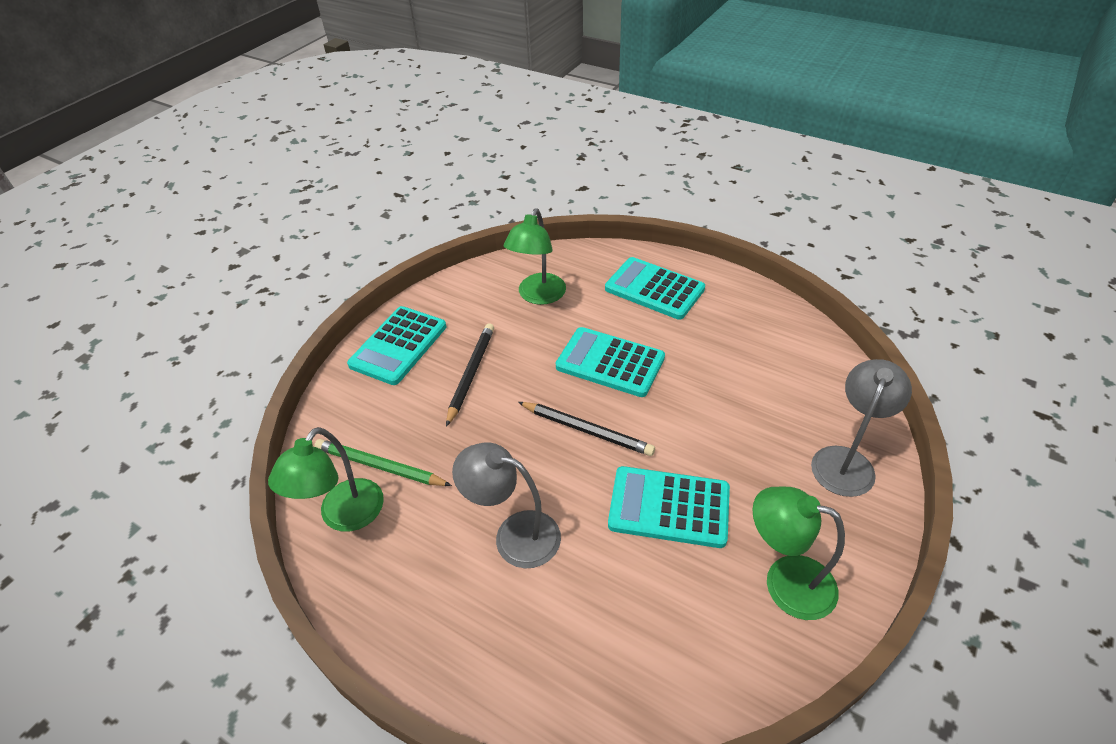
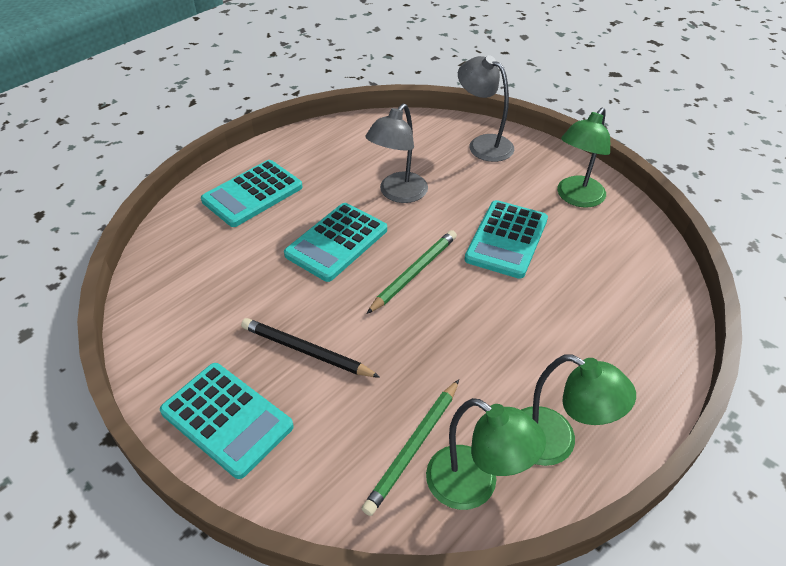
camera: 80 degrees left, 0 degrees up
grey lamp [452,442,561,568] -> grey lamp moved to [366,104,428,203]
green lamp [504,208,566,305] -> green lamp moved to [521,354,636,466]
black pencil [518,402,655,456] -> green pencil [366,230,457,314]

